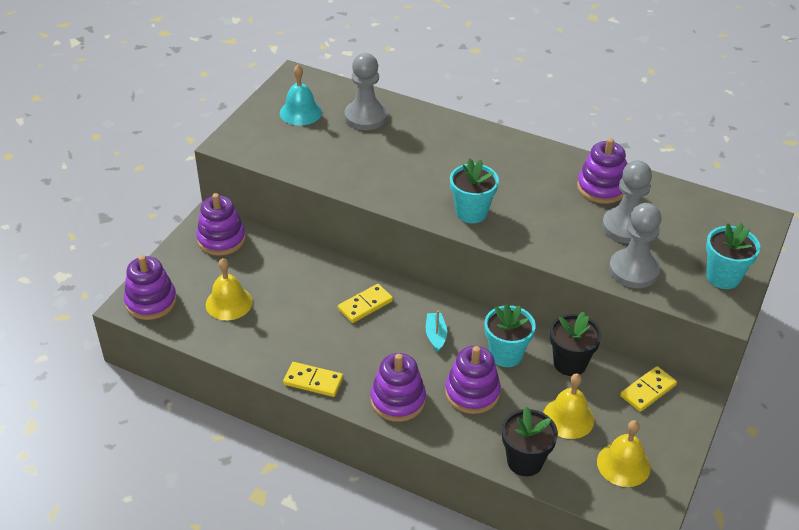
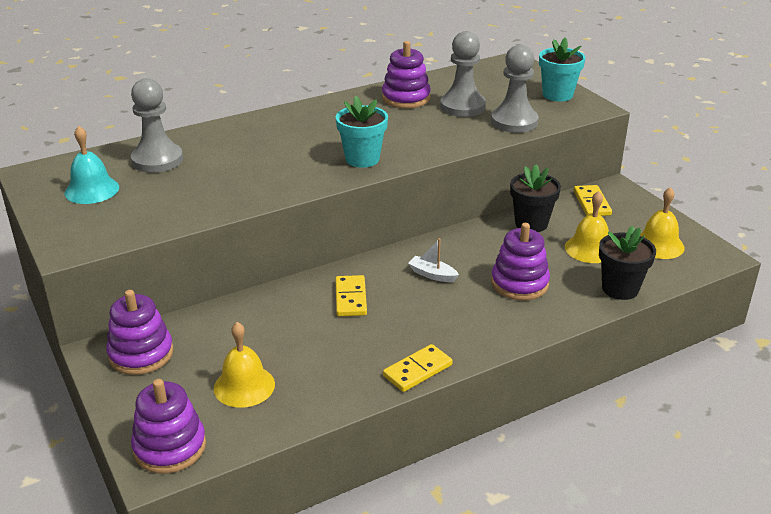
camera: 55 degrees left, 10 degrees down
purple stacking toy [370,353,426,422] -> none
turquoise boat [426,311,447,352] -> white boat [408,238,459,282]
turquoise flower pot [485,303,536,367] -> none

